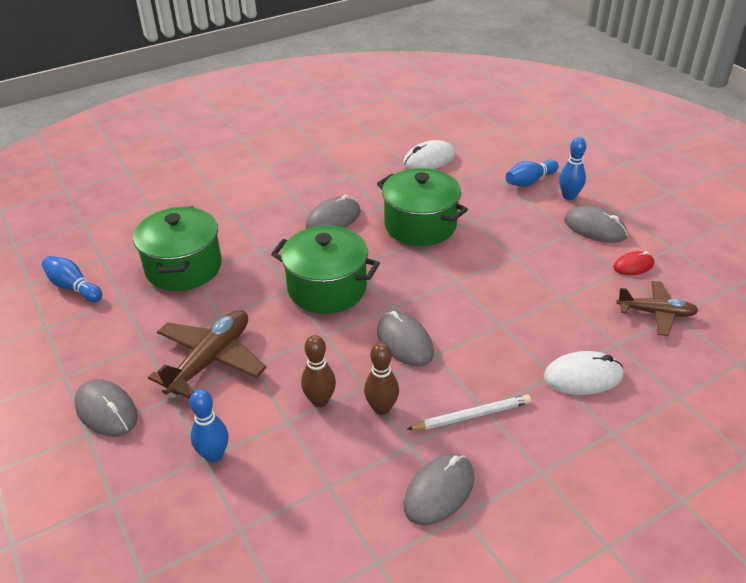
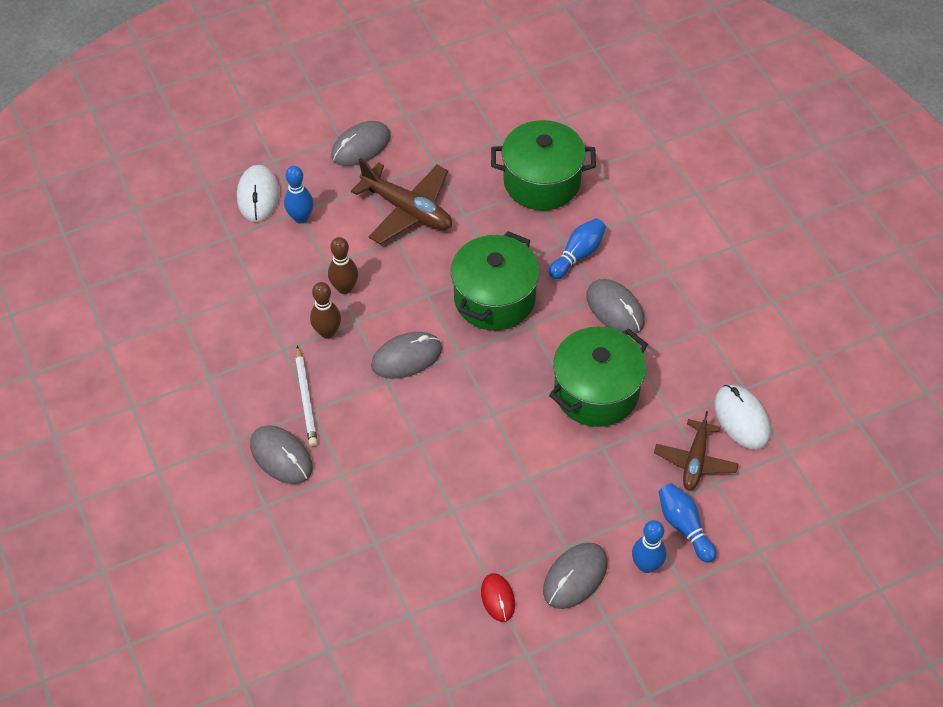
camera: 95 degrees right, 15 degrees up
blue bowling pin [42,256,102,302] -> blue bowling pin moved to [549,218,606,279]
grey mouse [404,454,474,526] -> grey mouse moved to [250,425,313,484]
white mouse [544,351,623,395] -> white mouse moved to [237,165,279,222]
brown plane [616,281,699,336] -> brown plane moved to [654,411,739,491]

